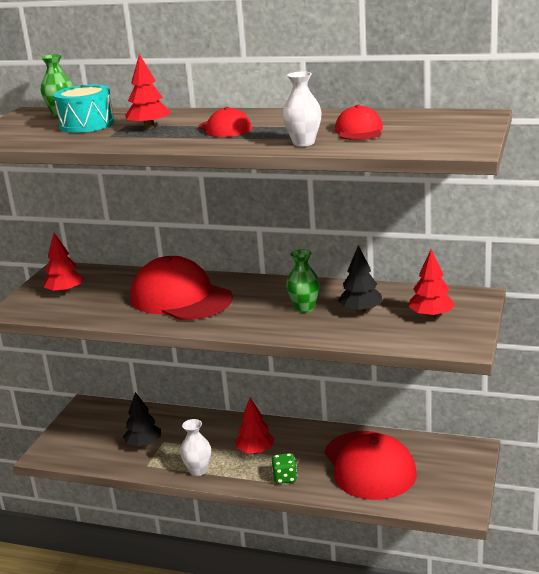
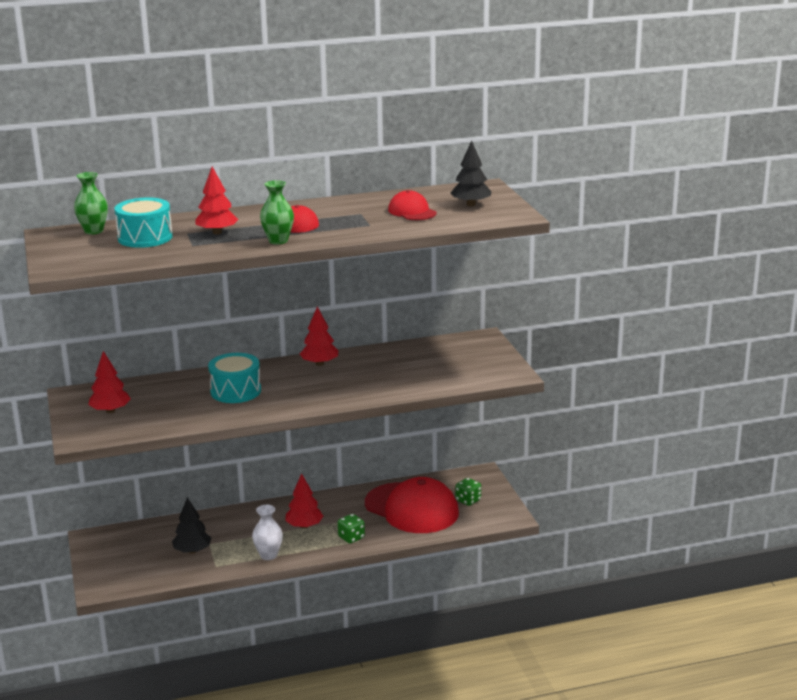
camera: 35 degrees left, 0 degrees up
red cap [130,256,233,320] -> turquoise drum [208,353,261,403]
white vase [282,71,322,146] -> none
green vase [286,249,320,313] -> green vase moved to [260,180,294,244]
black tree [338,245,383,313] -> black tree moved to [450,141,492,206]
red tree [408,249,455,318] -> red tree moved to [300,307,339,366]
none -> green dice [455,478,481,506]

